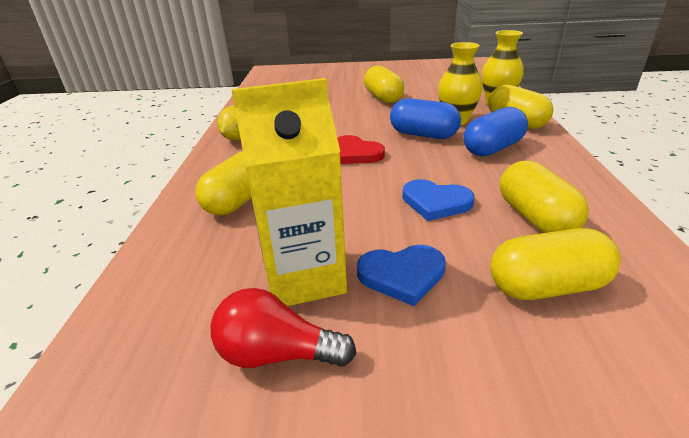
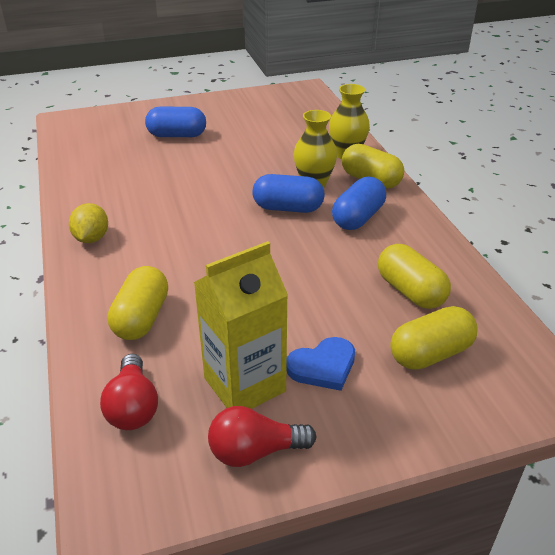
camera: 20 degrees left, 5 degrees up
red heart [337,135,385,164] -> none
yellow capsule [364,65,404,103] -> none
blue heart [402,179,475,221] -> none
none -> red light bulb [100,354,158,430]
none -> blue capsule [145,107,206,137]

